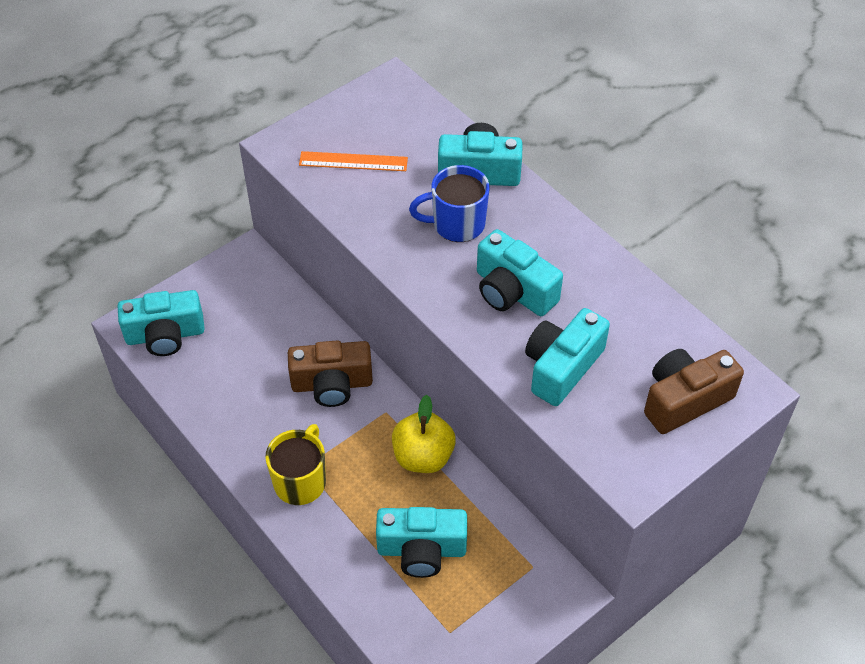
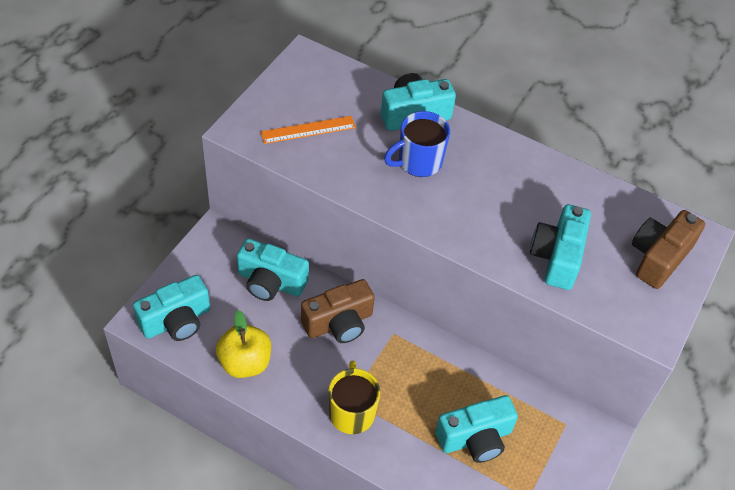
camera: 25 degrees left, 0 degrees up
yellow apple [392,395,456,473] -> yellow apple moved to [216,310,271,378]
turquoise camera [477,229,563,316] -> turquoise camera moved to [237,238,309,301]

